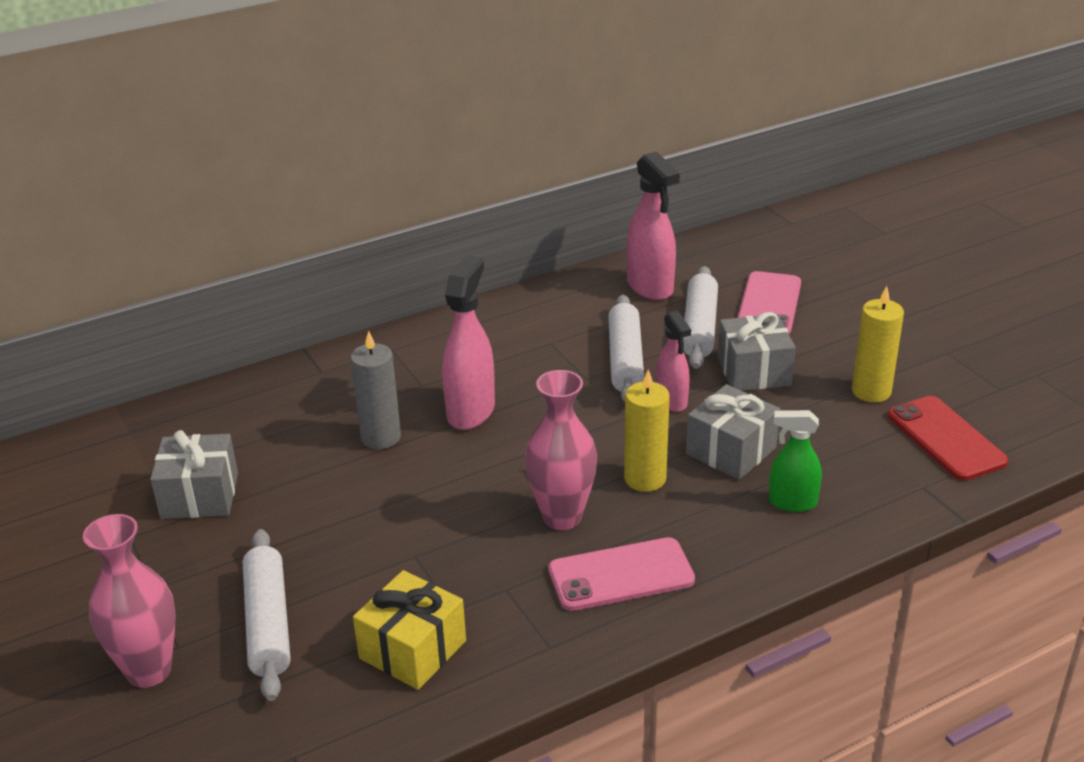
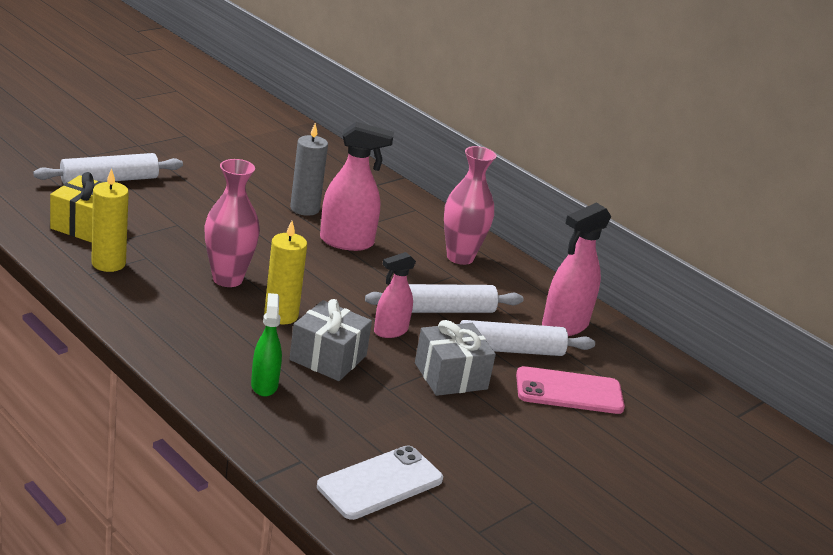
camera: 70 degrees right, 5 degrees down
pink vase [83,514,176,688] -> pink vase moved to [444,146,496,265]
grey gift [150,430,238,519] -> none
pink phone [548,537,695,611] -> none
yellow candle [852,286,904,402] -> yellow candle moved to [91,168,129,272]
red phone [888,396,1008,481] -> white phone [317,445,443,520]

